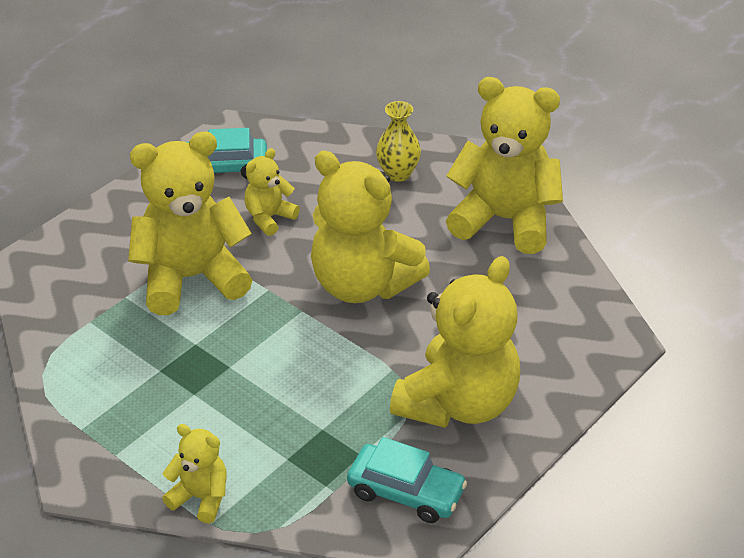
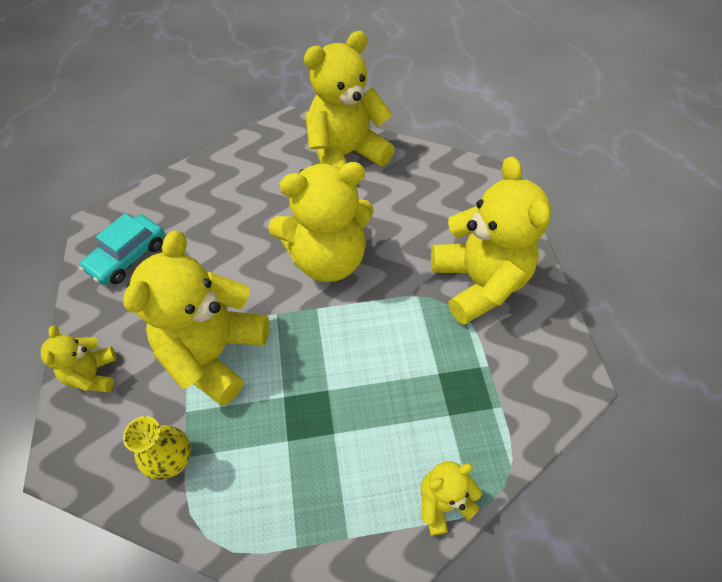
camera: 50 degrees left, 15 degrees up
yellow teddy bear [244,148,300,236] -> yellow teddy bear moved to [41,326,117,393]
turquoise car [347,437,467,523] -> none
yellow vase [376,101,421,182] -> yellow vase moved to [123,416,191,480]

